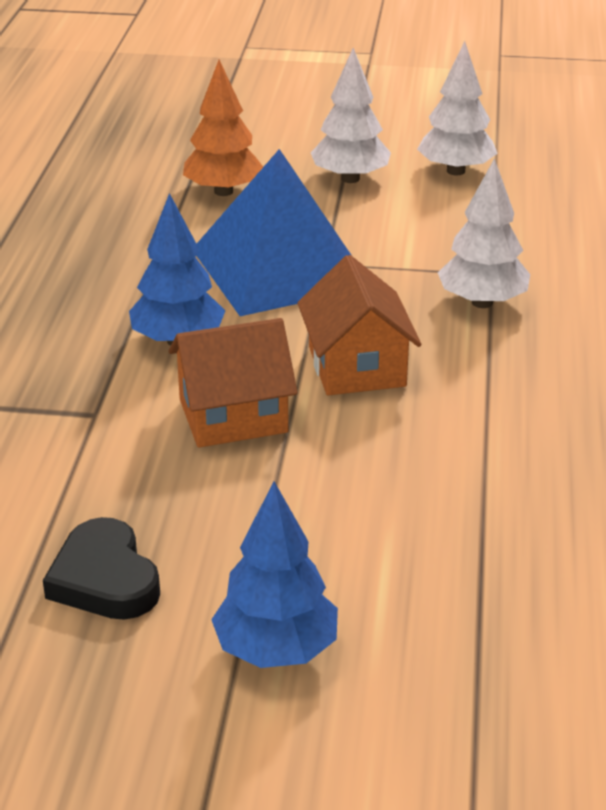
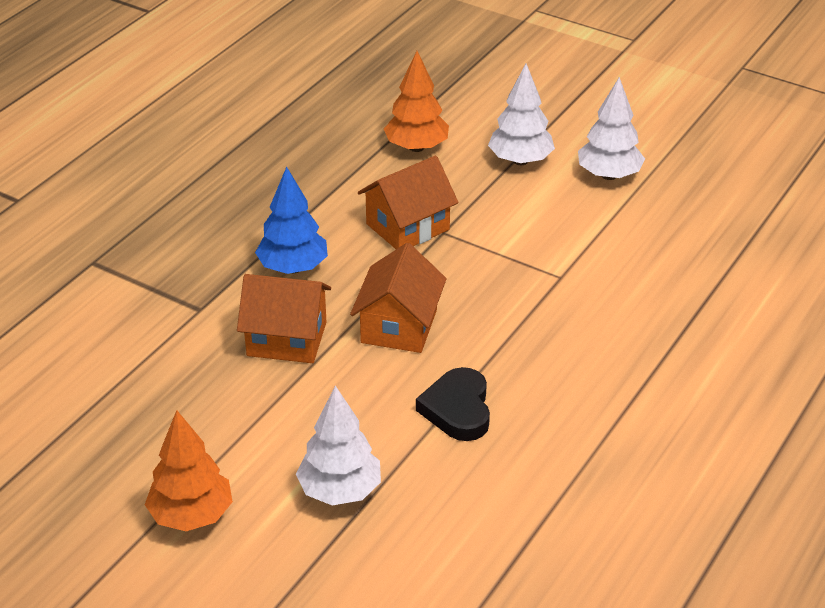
camera: 25 degrees right, 5 degrees up
black heart [43,517,160,620] -> black heart moved to [416,367,490,441]
blue pyramid [196,149,352,316] -> orange house [358,156,459,249]
blue tree [211,481,338,668] -> orange tree [145,410,233,531]
white tree [438,158,530,308] -> white tree moved to [296,385,381,505]

